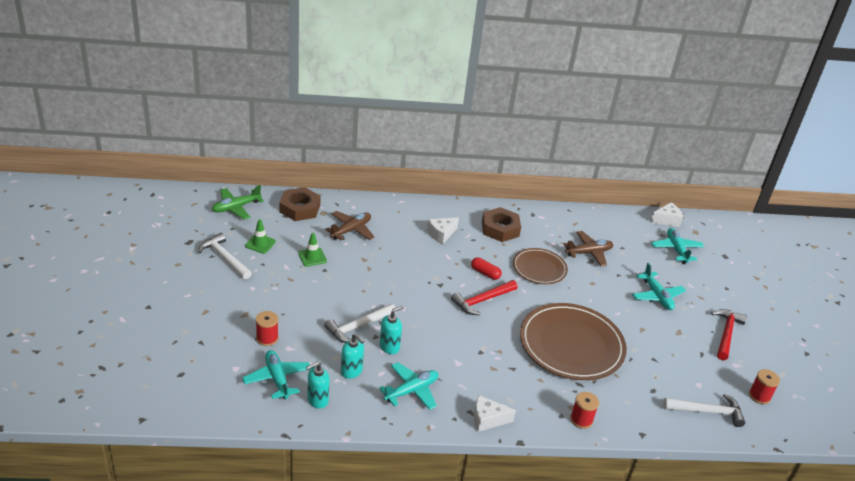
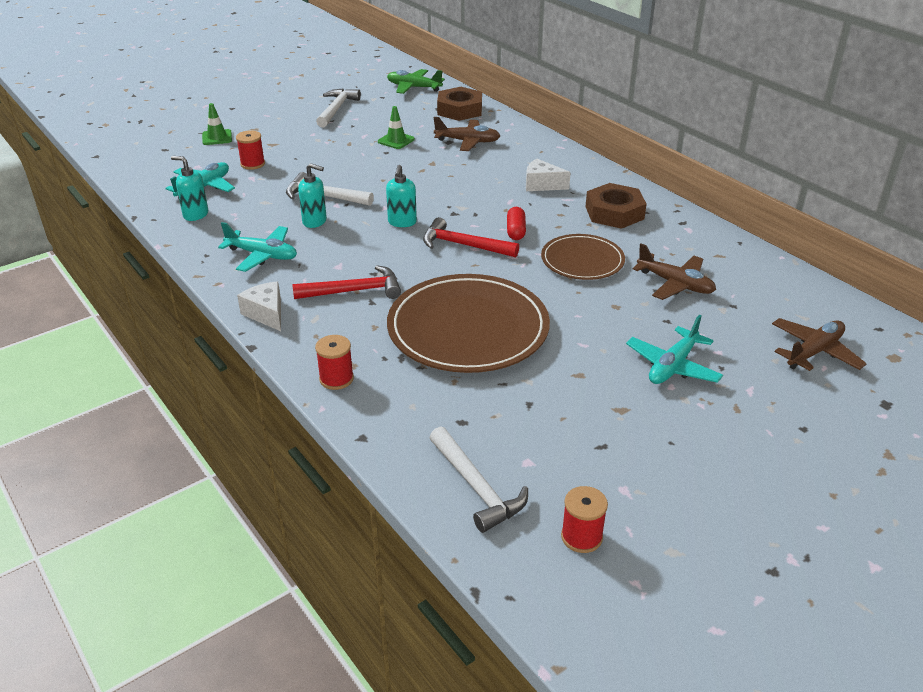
camera: 60 degrees right, 0 degrees up
green traffic cone [245,219,276,254] -> green traffic cone moved to [202,103,232,145]
turquoise soap dispenser [341,334,364,379] -> turquoise soap dispenser moved to [386,165,417,227]
white cheese [650,202,683,227] -> none
turquoise plane [651,228,704,264] -> brown plane [772,318,867,371]
red hammer [711,309,747,360] -> red hammer moved to [292,265,401,299]

